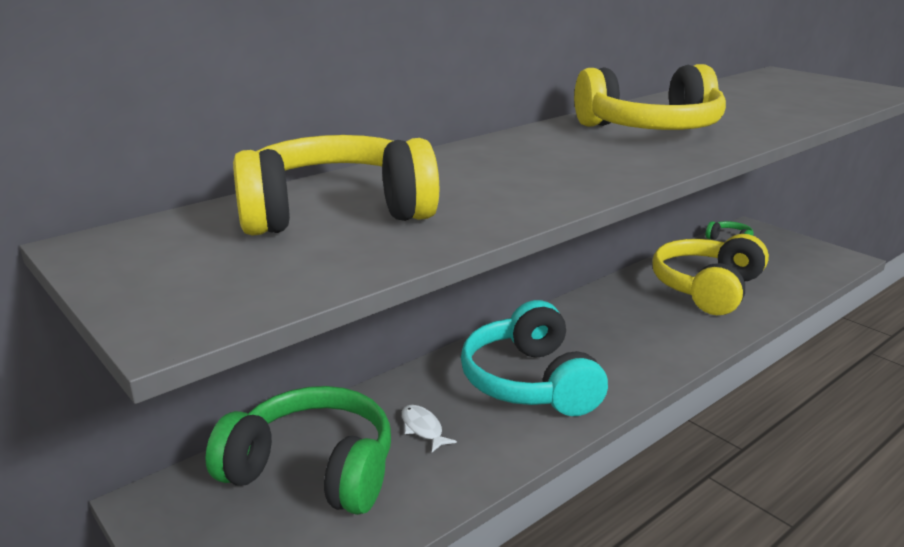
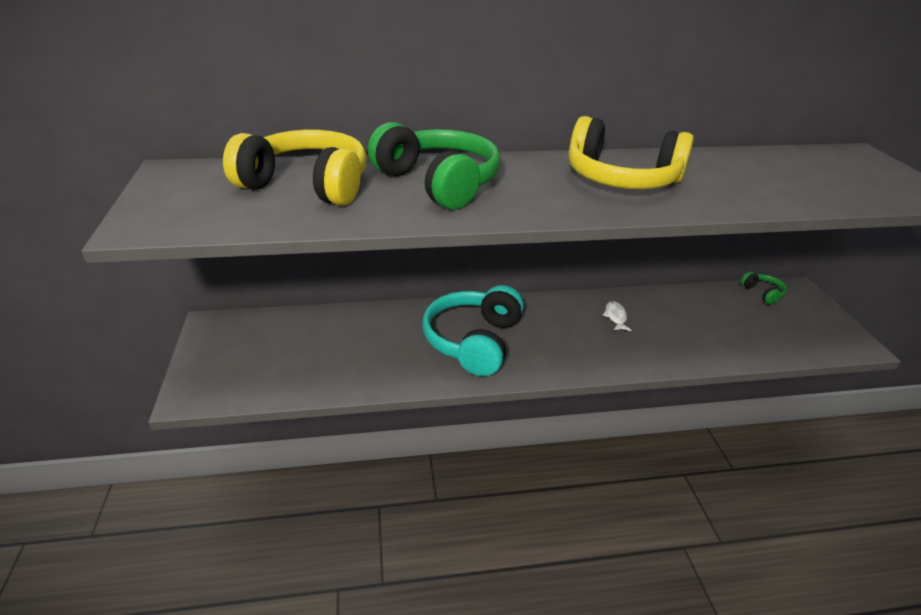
camera: 30 degrees right, 10 degrees up
green headphones [205,386,391,515] -> green headphones moved to [368,122,501,209]
white fish [402,405,457,452] -> white fish moved to [603,301,631,331]
yellow headphones [652,234,769,315] -> none

